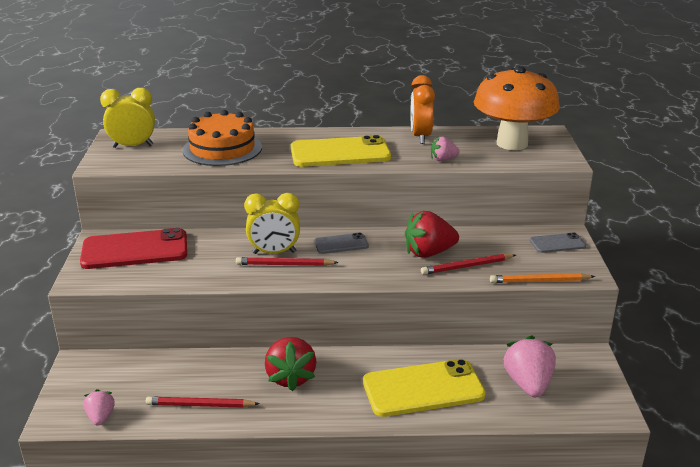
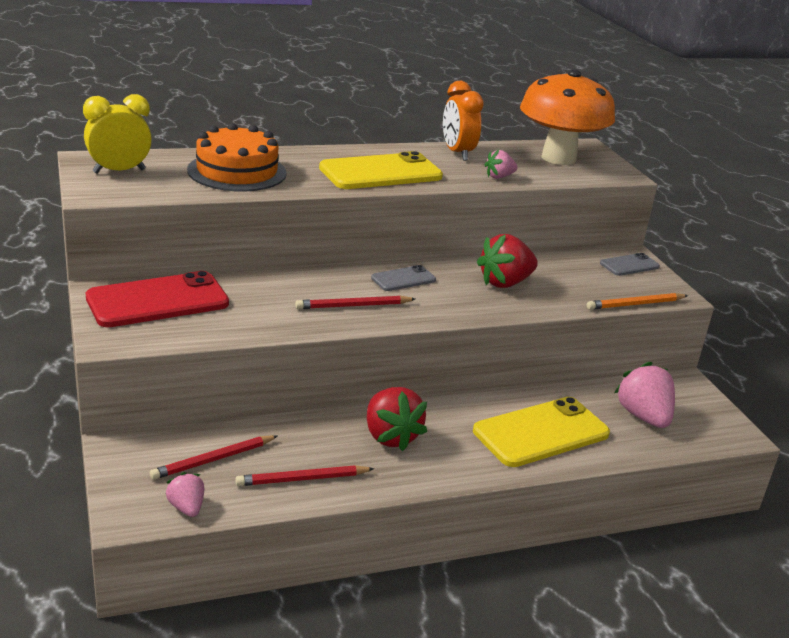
camera: 20 degrees left, 0 degrees up
yellow clock [244,193,300,254] -> none
red pencil [421,254,516,275] -> red pencil moved to [150,435,277,480]

